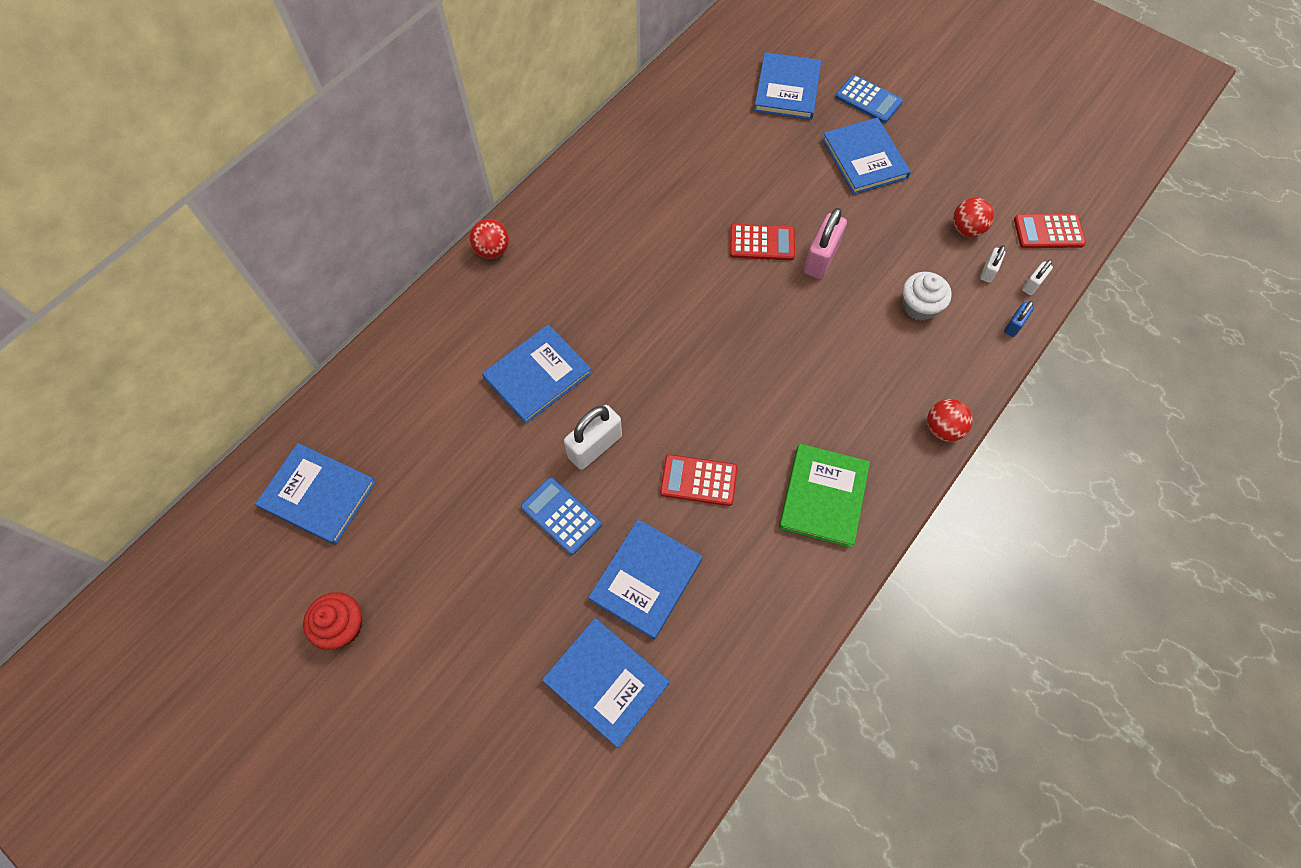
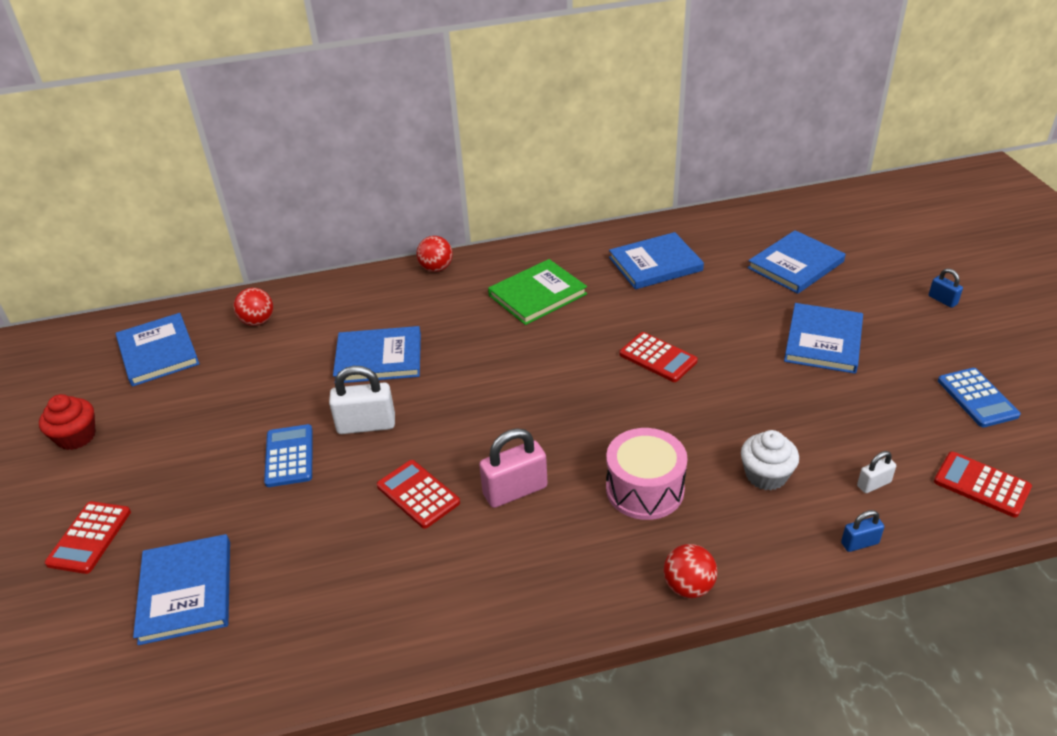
camera: 40 degrees right, 25 degrees down
blue book [588,519,703,640] -> blue book moved to [609,232,704,290]
green book [779,444,870,548] -> green book moved to [488,259,587,325]
pink padlock [804,208,847,279] -> pink padlock moved to [479,428,548,508]
blue calculator [836,75,903,123] -> blue calculator moved to [938,368,1021,427]
red ball [953,198,994,237] -> red ball moved to [234,288,273,326]
white padlock [1022,259,1053,295] -> none
none -> red calculator [45,501,131,574]
none -> pink drum [606,428,687,520]
none -> blue padlock [929,268,963,308]

